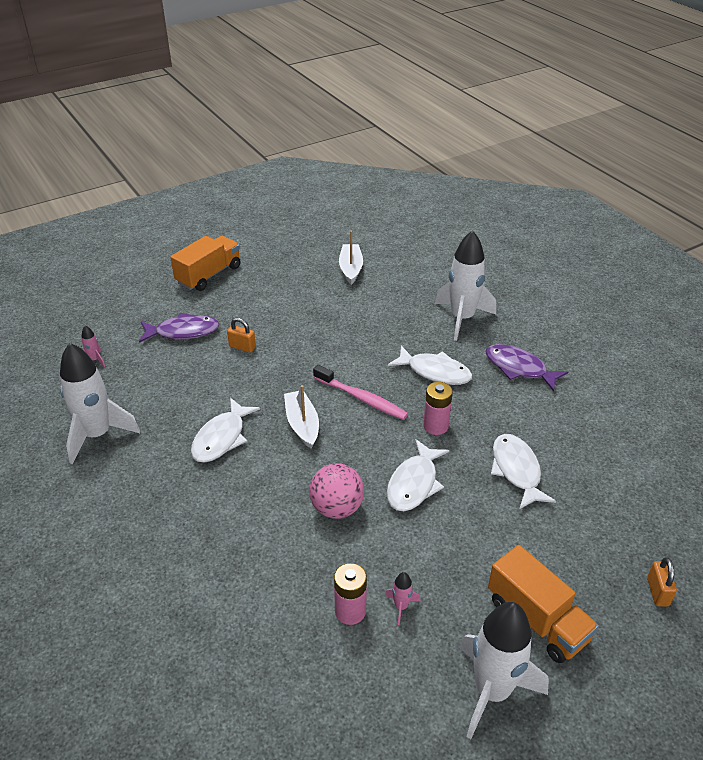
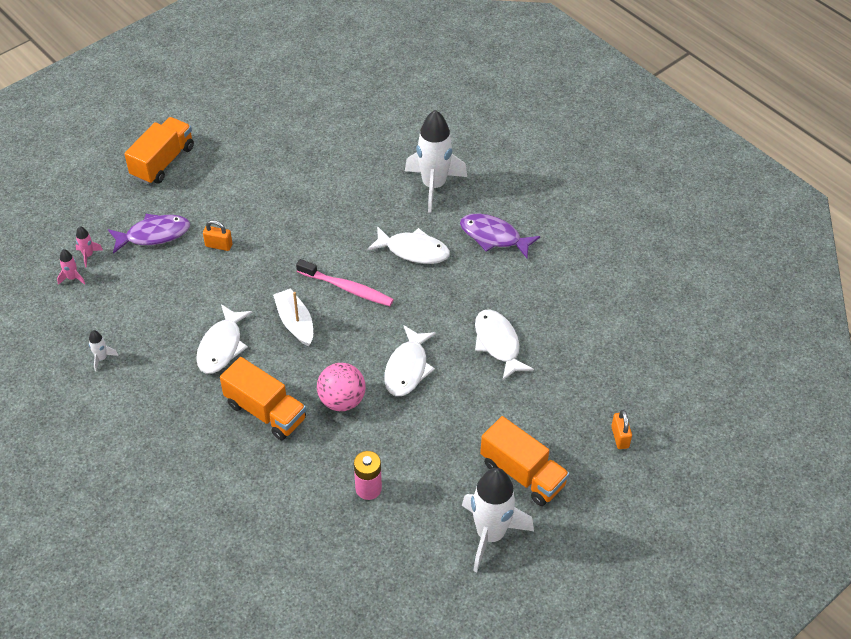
camera: 10 degrees left, 10 degrees up
white rocket [60,343,140,464] -> white rocket [89,330,118,371], size x0.41
white boat [339,231,363,285] -> none
pink rocket [385,572,421,625] -> pink rocket moved to [75,226,103,267]
pink battery [423,382,453,435] -> none
none -> orange truck [220,357,306,440]

